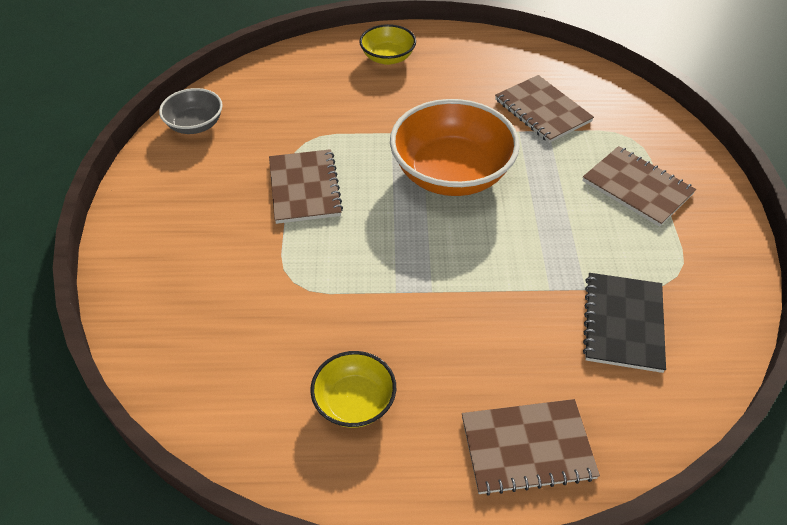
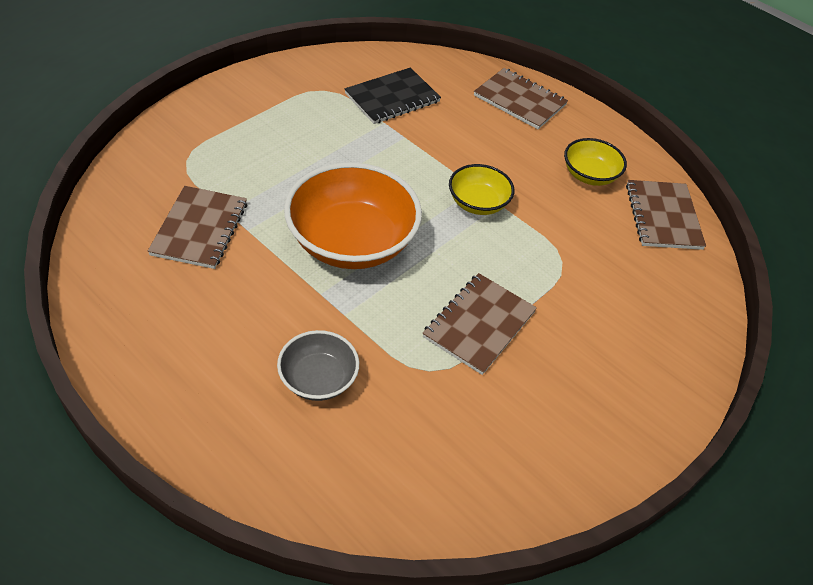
camera: 140 degrees left, 0 degrees up
grey bowl [159,88,223,134] -> grey bowl moved to [277,330,359,401]
yellow bowl [359,24,416,65] -> yellow bowl moved to [449,164,514,215]
brown notebook [582,146,696,227] -> brown notebook moved to [626,180,706,250]

